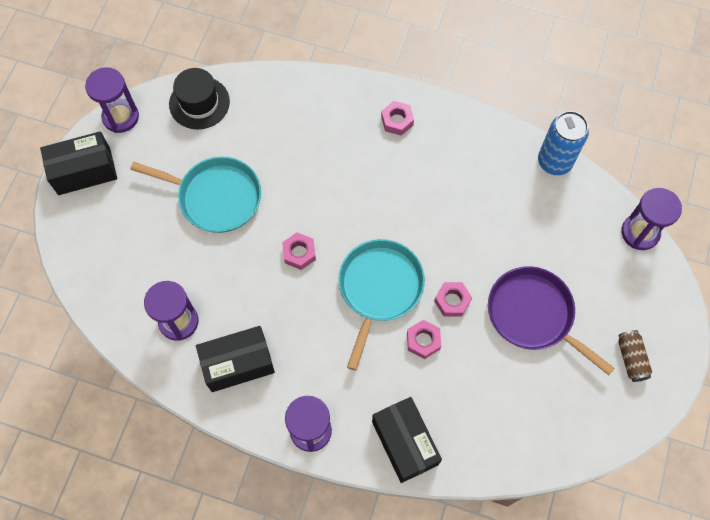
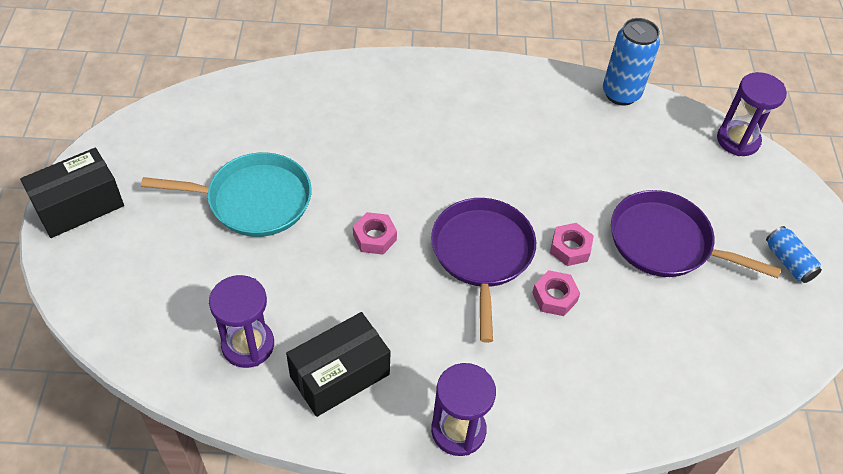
camera: 20 degrees left, 15 degrees down
purple hourglass [85,67,139,133] -> none
black hat [169,68,230,129] -> none
turquoise pan [338,239,425,371] -> purple pan [431,198,536,343]
black box [372,397,442,483] -> none
pink nut [381,101,414,136] -> none
brown can [618,330,652,382] -> blue can [766,226,822,283]

